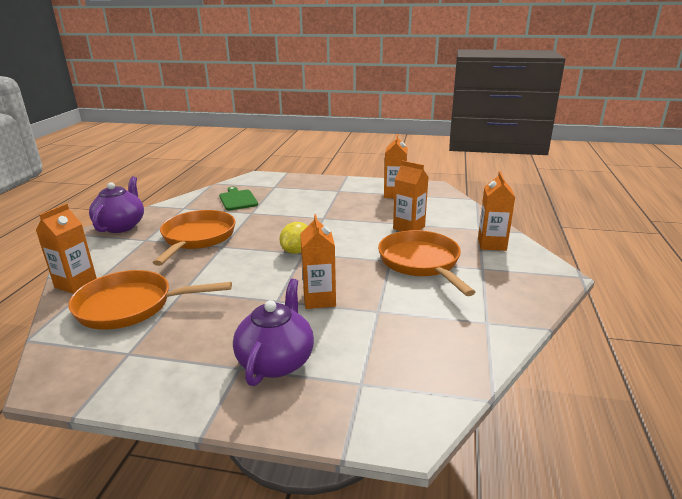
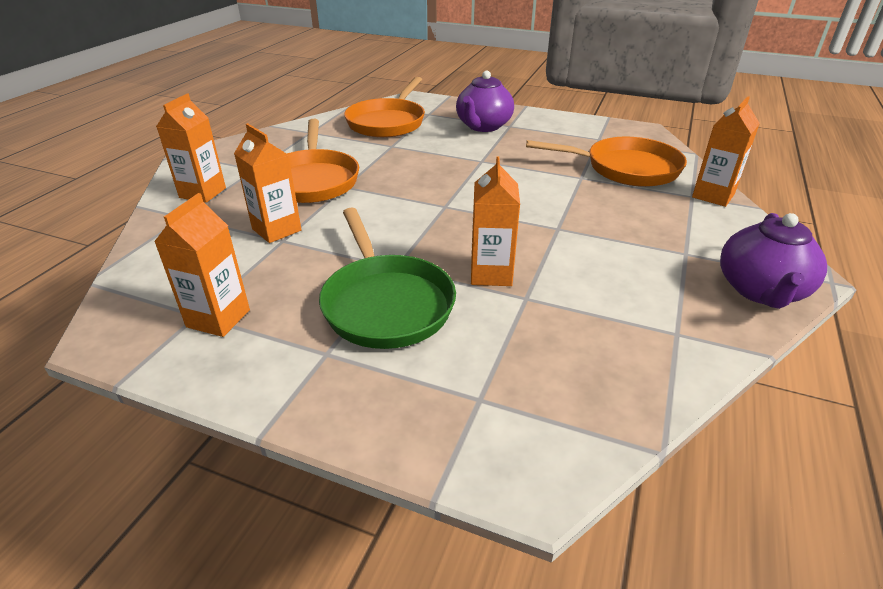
camera: 170 degrees left, 10 degrees up
orange pan [153,210,235,266] -> orange pan moved to [344,77,425,138]
green cutting board [219,186,258,211] -> none
yellow lemon [279,222,308,254] -> none
orange carton [300,214,336,309] -> orange carton moved to [471,156,520,286]
none -> green pan [319,208,456,349]

